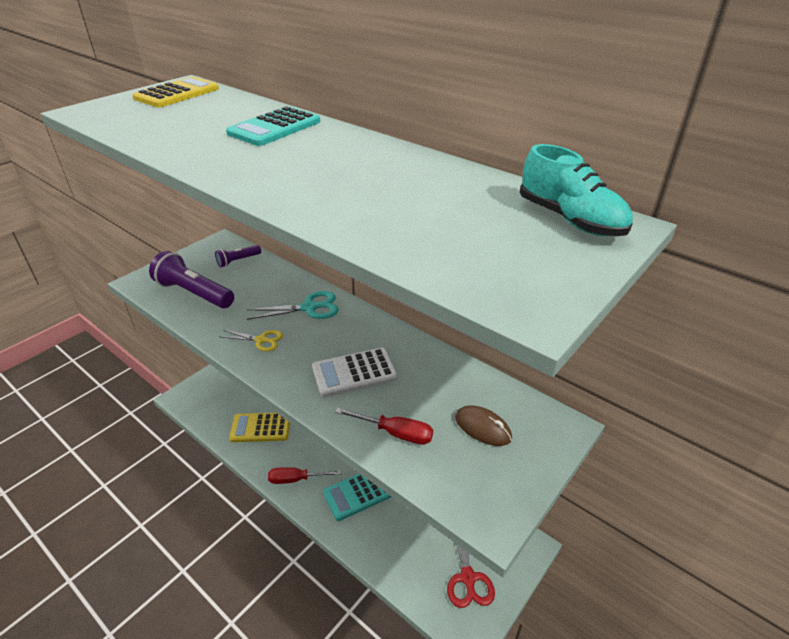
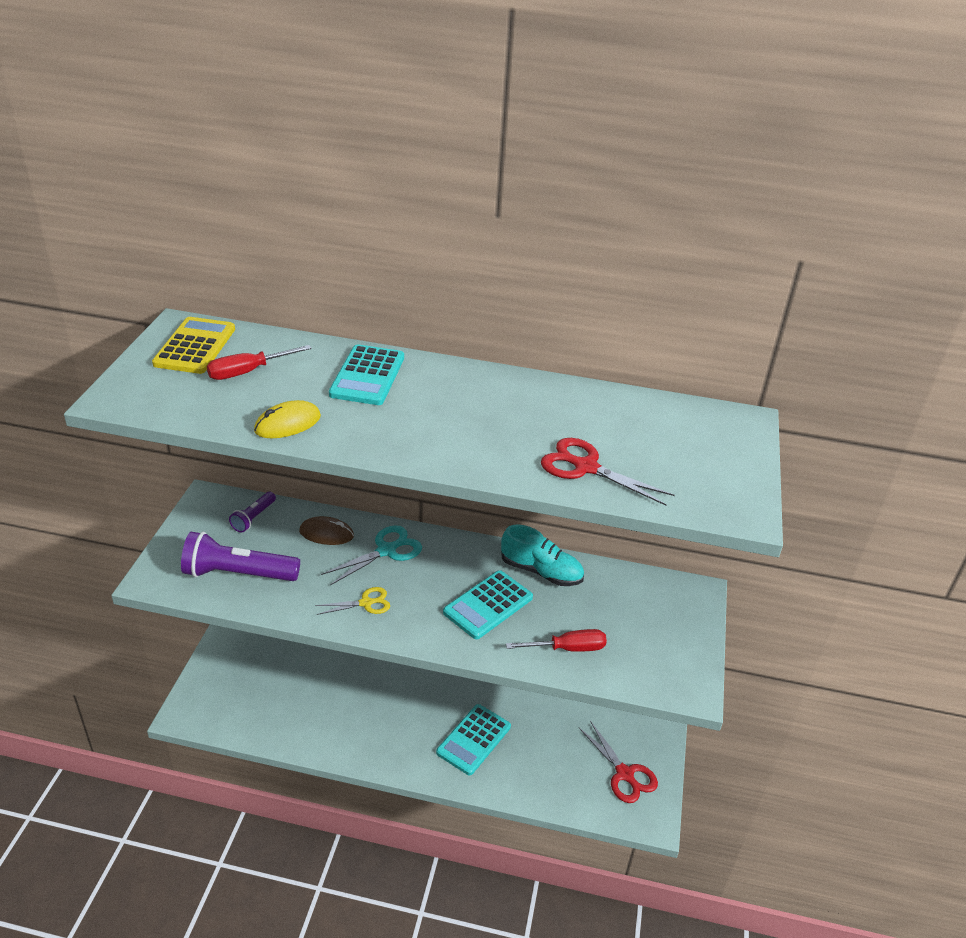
camera: 30 degrees left, 0 degrees up
yellow calculator [229,413,290,442] -> none
red screwdriver [268,467,341,484] -> red screwdriver moved to [207,345,312,380]
white calculator [312,348,398,397] -> turquoise calculator [443,570,533,639]
brown mouse [455,406,512,446] -> brown mouse moved to [299,516,354,545]
turquoise shoe [520,144,633,236] -> turquoise shoe moved to [501,524,584,586]
none -> yellow mouse [254,400,321,438]
none -> red scissors [541,438,675,506]

